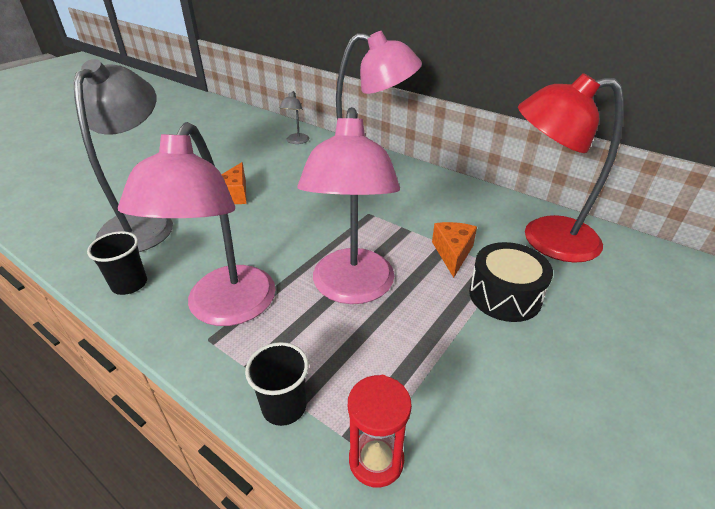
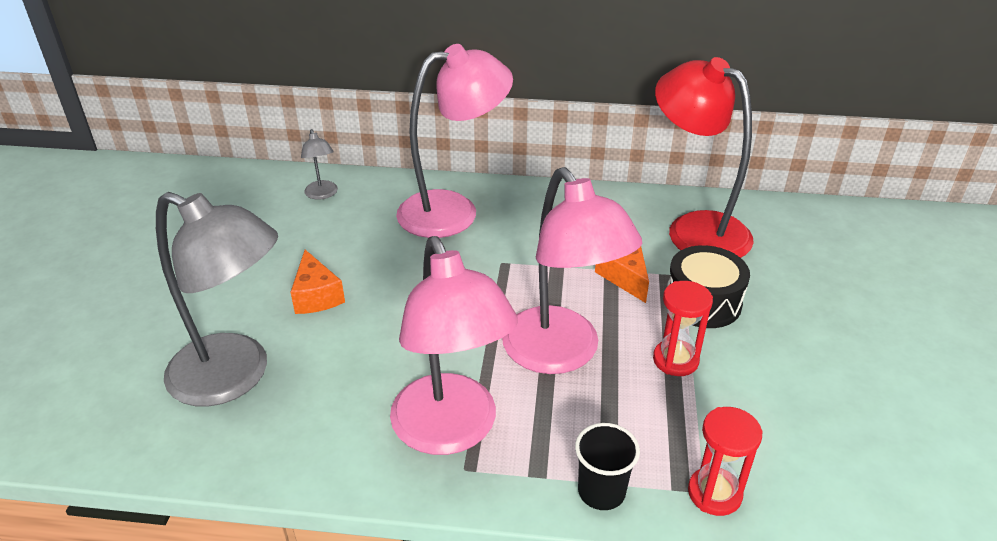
camera: 30 degrees left, 0 degrees up
grey lamp [73,59,173,252] -> grey lamp turned 135 degrees clockwise [156,192,278,407]
black cup [87,231,147,295] -> none
red lamp [518,73,624,263] -> red lamp turned 75 degrees clockwise [655,57,754,258]
none -> red hourglass [653,281,713,376]

